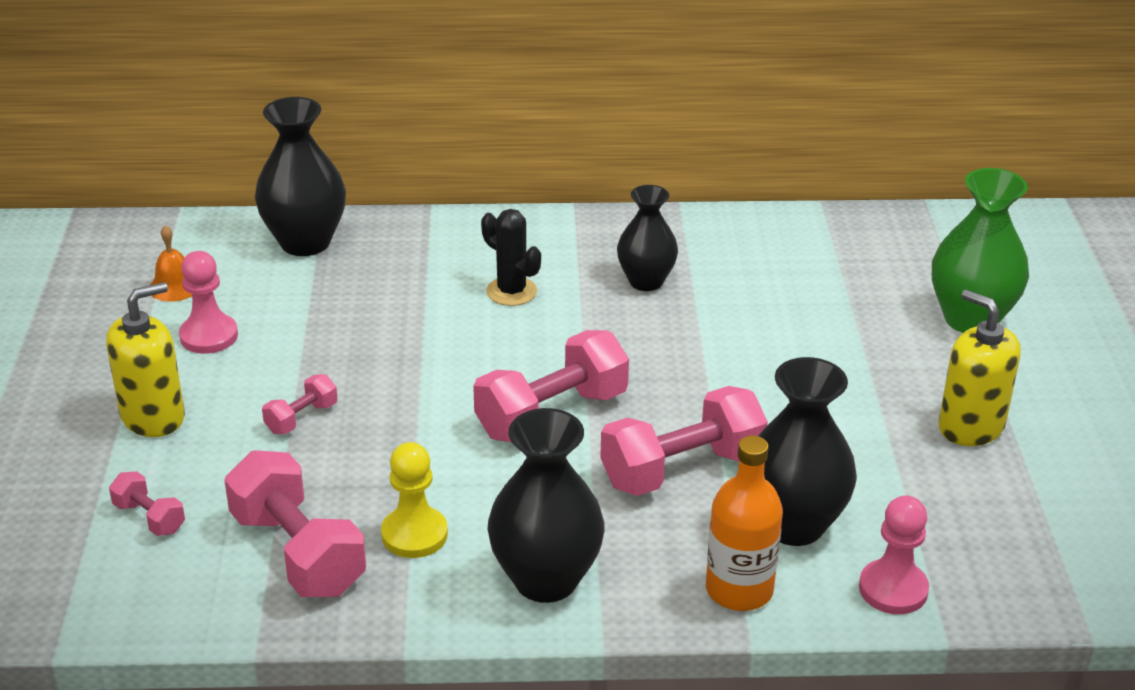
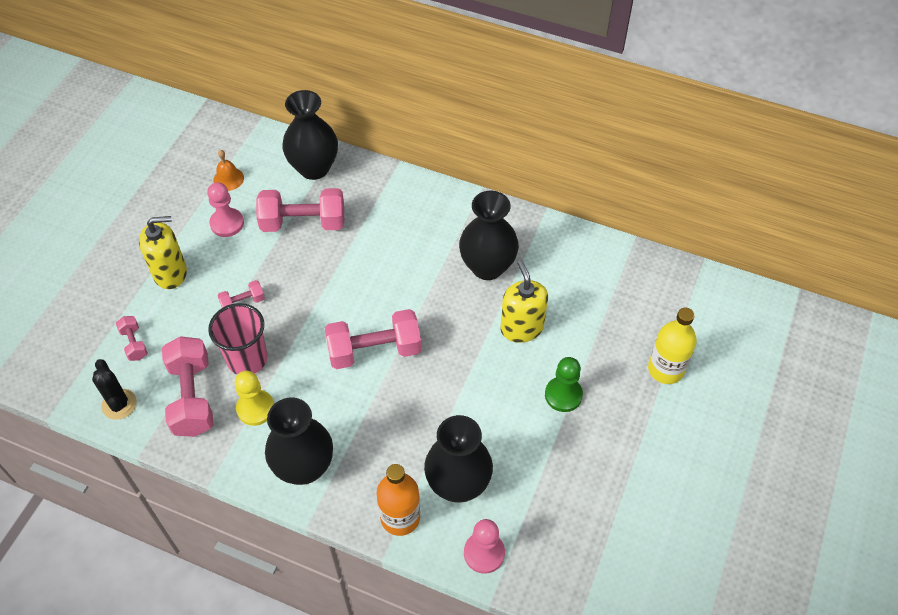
camera: 25 degrees right, 20 degrees up
black cactus [481,209,541,306] -> black cactus moved to [92,359,137,420]
pink dumbbell [600,386,768,496] -> pink dumbbell moved to [256,188,344,232]
black vase [617,185,678,291] -> black vase [459,191,519,280], size x1.51
green vase [932,168,1029,333] -> yellow bottle [648,308,697,384]
yellow soap dispenser [939,290,1021,446] -> yellow soap dispenser moved to [500,261,548,343]
none -> pink cup [208,303,268,375]
none -> green pawn [545,357,583,412]

